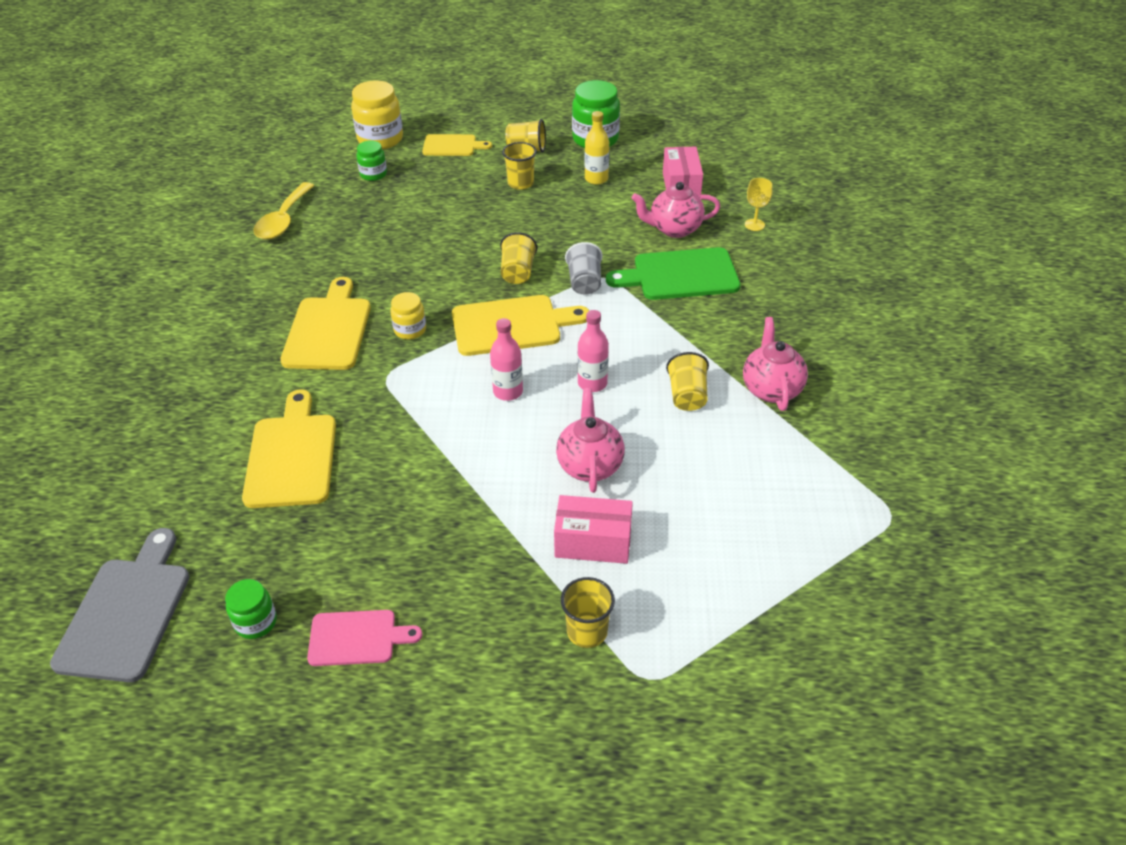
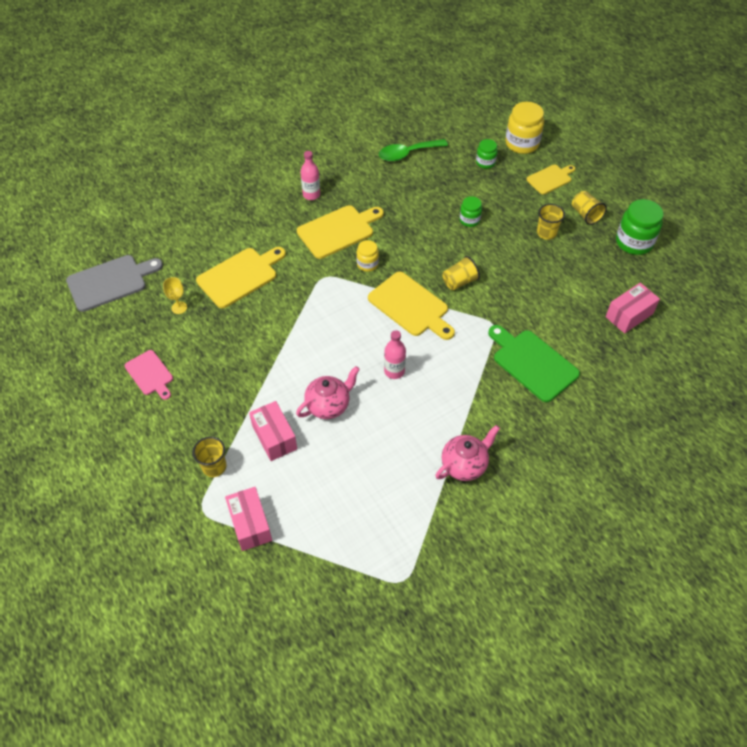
camera: 55 degrees right, 10 degrees up
green jar [225,579,277,639] -> green jar moved to [460,196,482,227]
yellow spoon [253,182,315,240] -> green spoon [379,139,448,161]
yellow cutting board [422,134,492,156] -> yellow cutting board turned 90 degrees counterclockwise [526,164,575,195]
pink bottle [490,318,523,401] -> pink bottle moved to [301,151,320,200]
grey cup [565,242,603,295] -> none
yellow bottle [585,111,609,185] -> none
pink teapot [632,182,720,238] -> none
yellow cup [666,352,709,411] -> none
yellow goblet [745,178,772,231] -> yellow goblet moved to [163,277,187,314]
none -> pink box [225,487,272,551]

